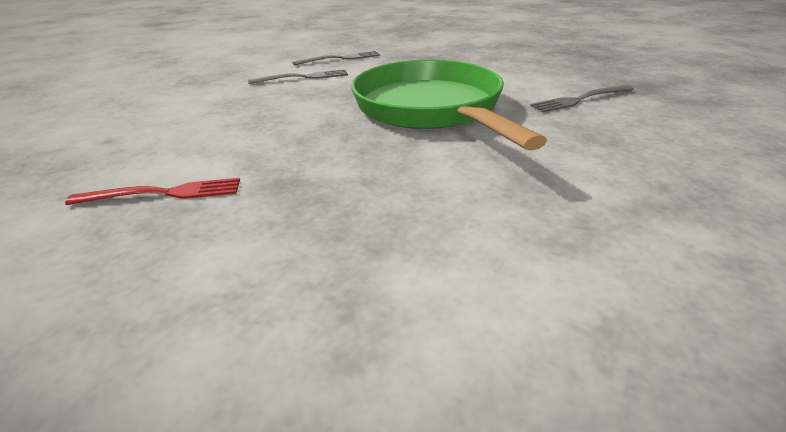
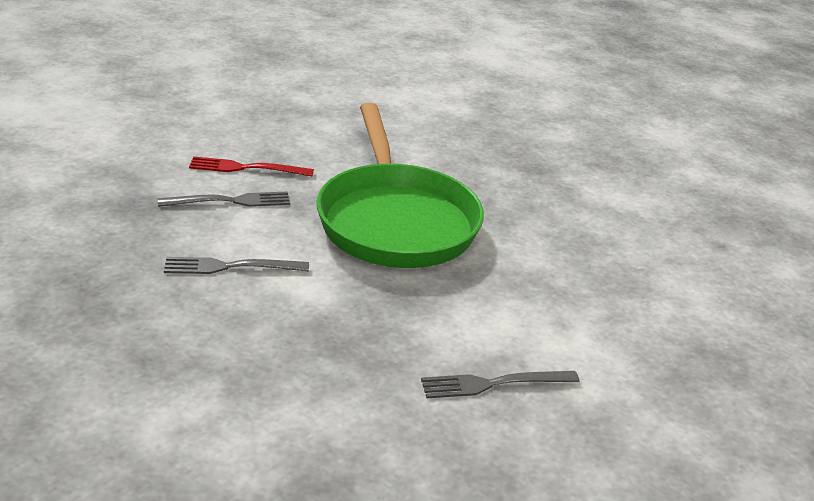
camera: 175 degrees left, 0 degrees up
red fork [65,178,240,205] -> red fork moved to [189,156,314,177]
grey fork [248,69,348,84] -> grey fork moved to [164,257,309,274]

